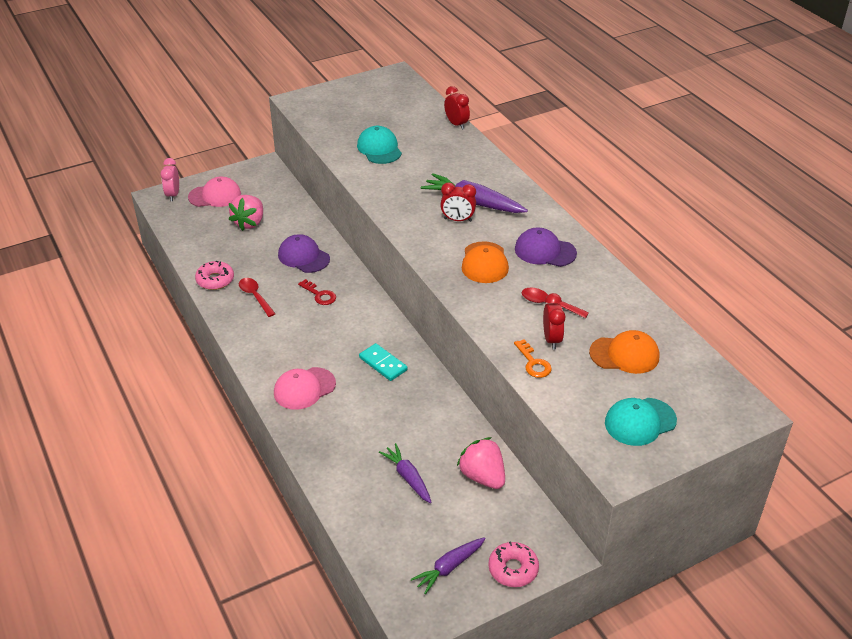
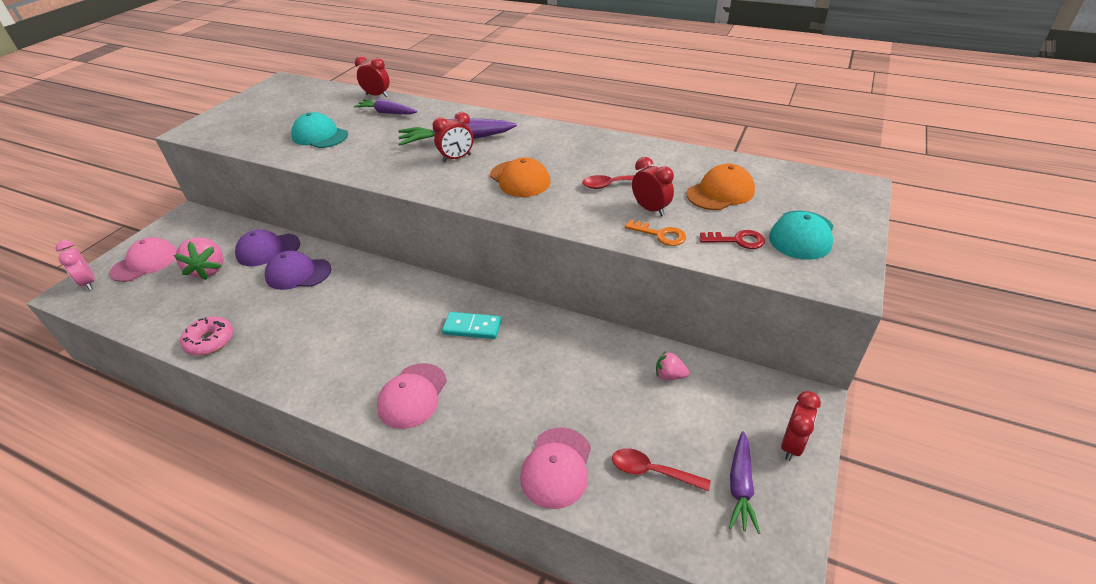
camera: 35 degrees left, 0 degrees up
red spoon [239,278,276,317] -> red spoon moved to [612,448,711,492]
red key [298,279,336,305] -> red key moved to [700,230,765,249]
purple carrot [379,443,432,503] -> purple carrot moved to [354,99,417,114]
pink strawberry [457,437,505,489] -> pink strawberry [656,351,689,380], size x0.55
pink donut [488,541,539,587] -> red clock [781,391,821,461]
purple cap [515,228,577,267] -> purple cap moved to [235,230,300,266]
none -> pink cap [520,427,591,509]

